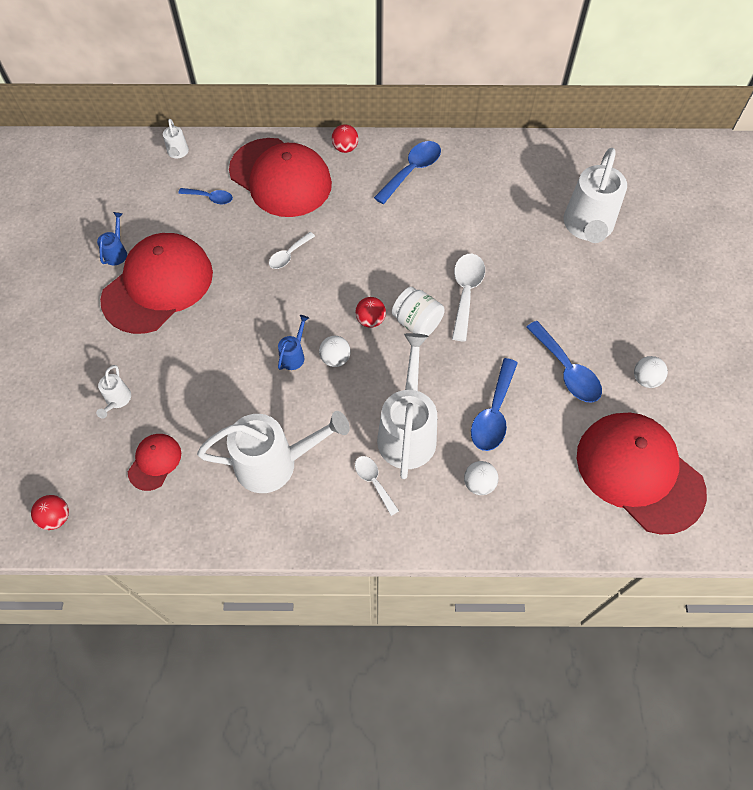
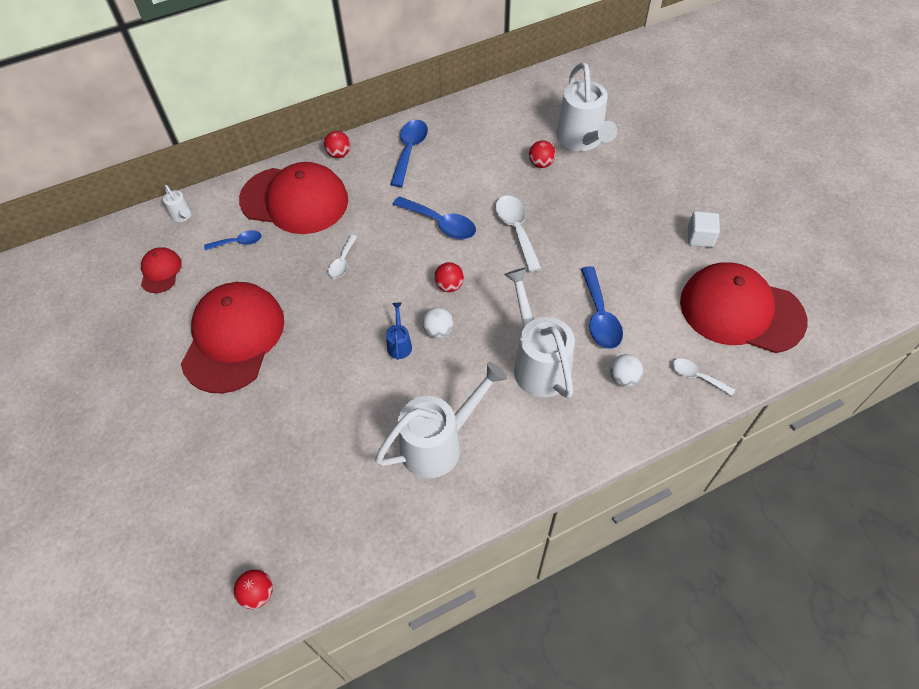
camera: 25 degrees left, 5 degrees down
white watering can [96,365,131,419] -> none
blue watering can [97,212,127,265] -> none
red cap [128,434,181,491] -> red cap moved to [141,247,181,293]
white spoon [355,456,399,516] -> white spoon moved to [672,358,735,396]
white jar [392,287,445,336] -> none
blue spoon [526,321,602,403] -> blue spoon moved to [393,196,476,239]
white ball [634,356,668,388] -> white cube [688,211,720,247]
none -> red ball [529,140,556,168]

